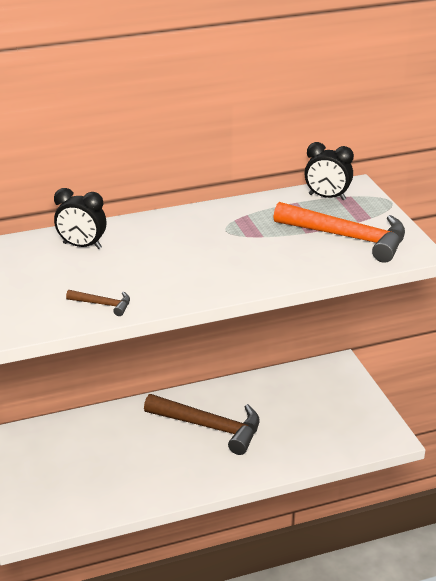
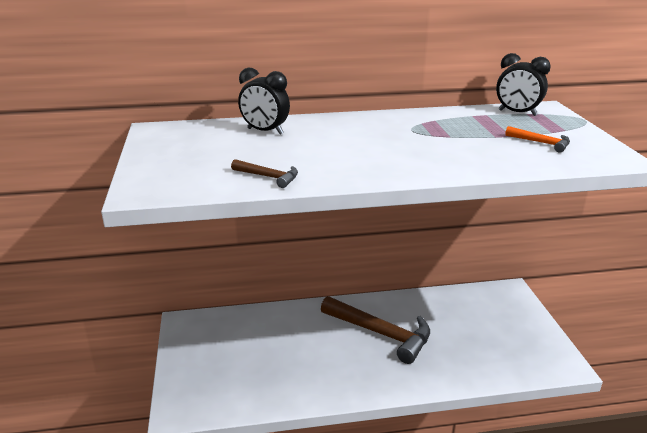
camera: 10 degrees right, 5 degrees down
orange hammer [273,202,405,263] -> orange hammer [505,126,570,152], size x0.44

